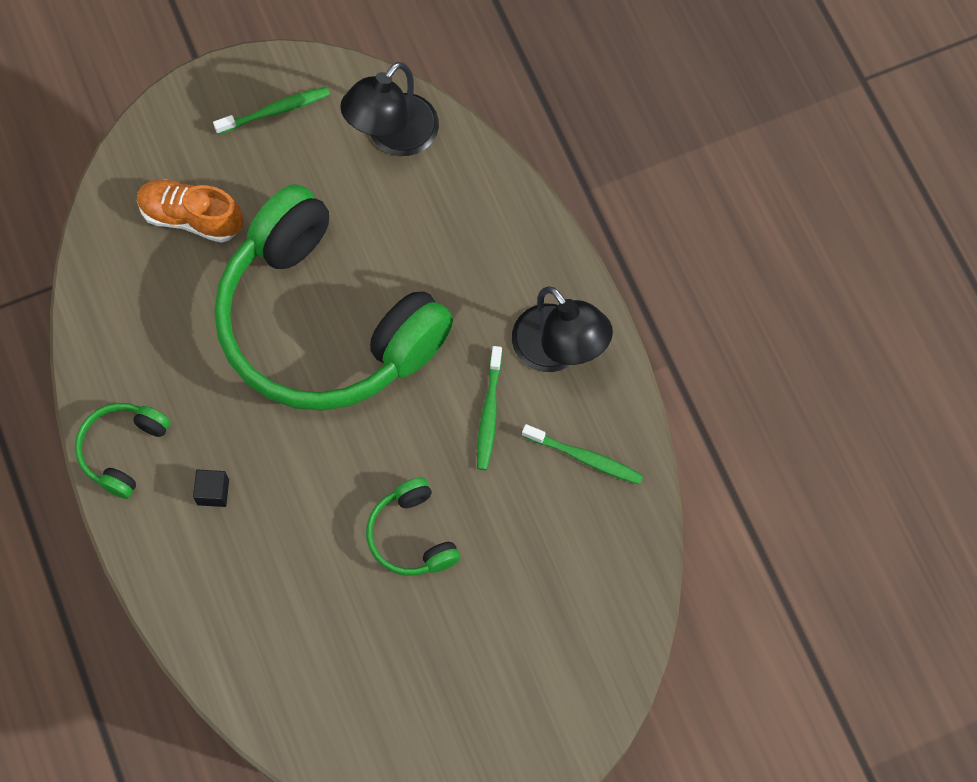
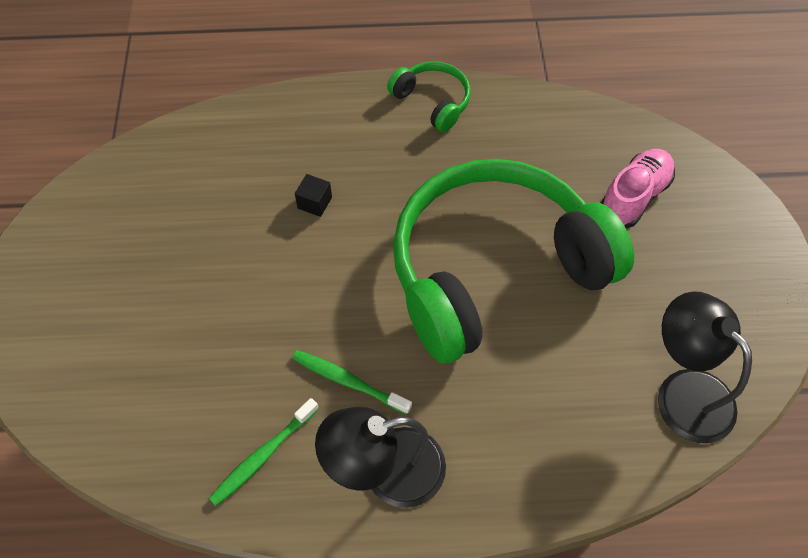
camera: 110 degrees right, 10 degrees down
orange shoe [137,179,243,243] -> pink shoe [601,149,675,228]
black cube [193,470,229,507] -> black cube moved to [295,174,332,217]
green toothbrush [213,87,330,134] -> none
green headphones [366,477,460,576] -> none

